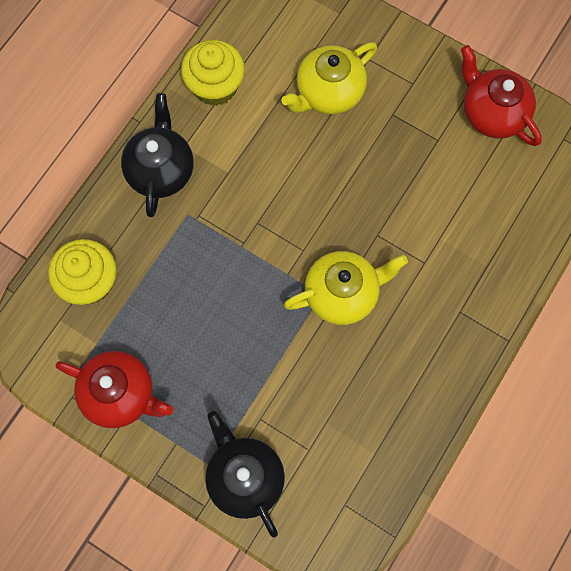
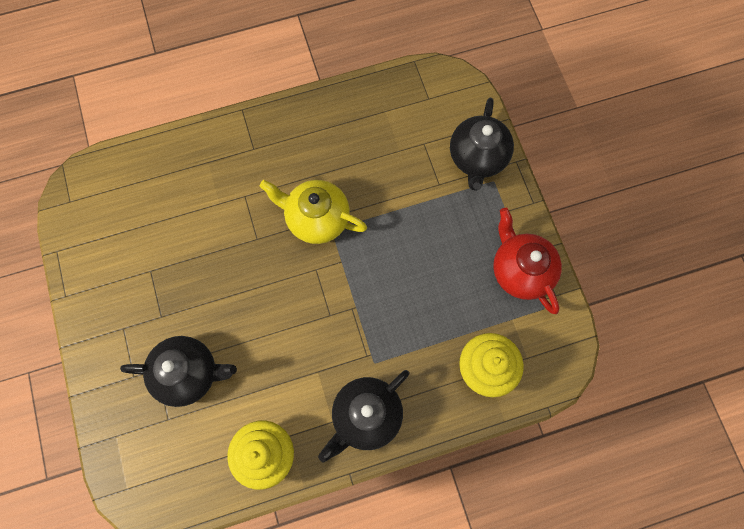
camera: 140 degrees left, 0 degrees up
yellow teapot [281,42,377,114] -> black teapot [120,336,237,407]
red teapot [461,45,542,146] -> none

